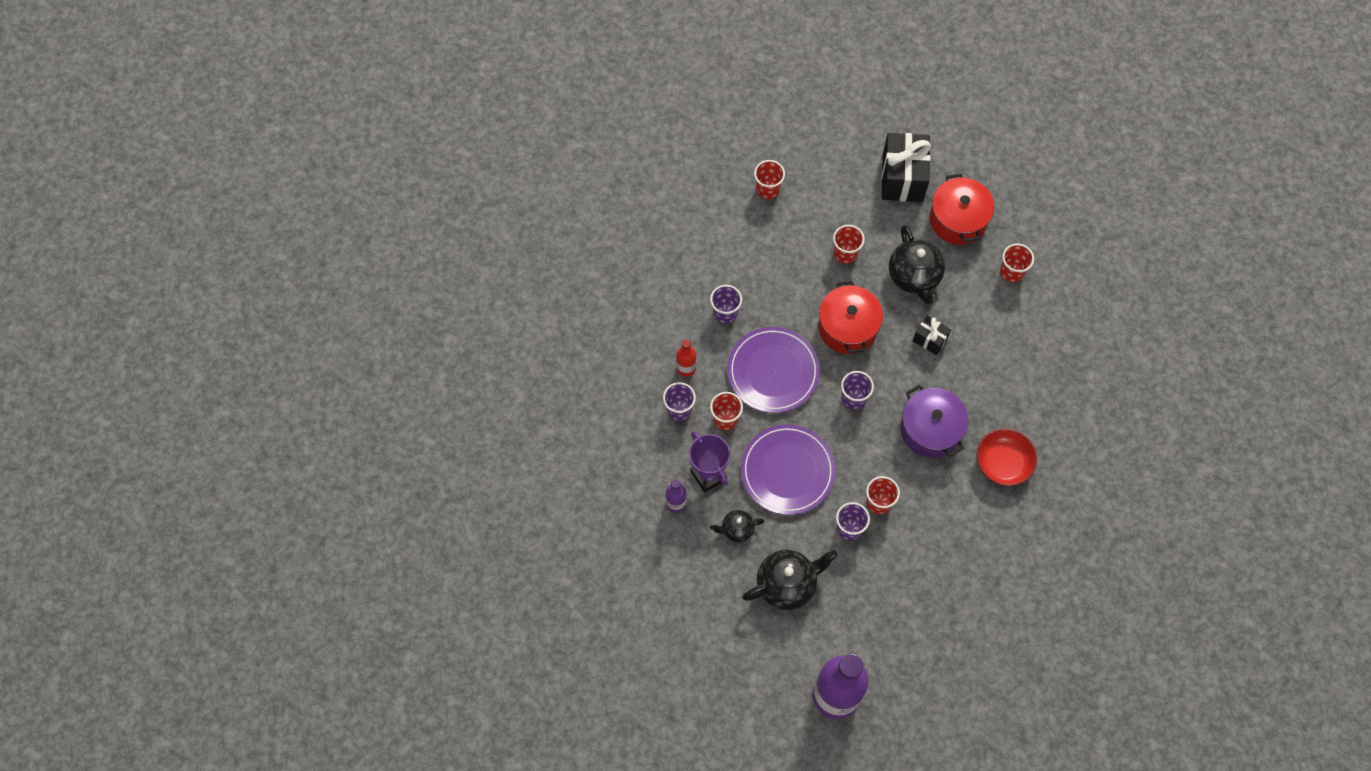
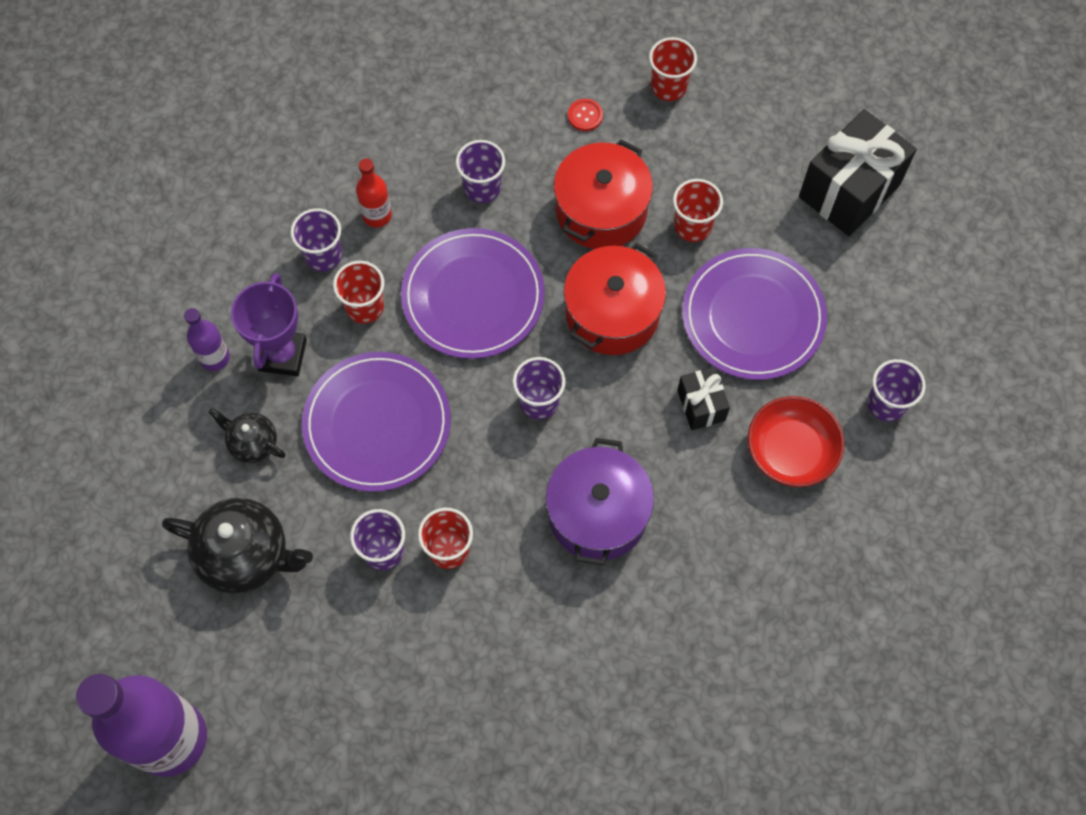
camera: 40 degrees right, 0 degrees up
black teapot [889,225,945,304] -> purple plate [682,248,827,380]
red pot [930,174,994,245] -> red pot moved to [554,140,653,249]
red bowl [977,429,1037,486] -> red bowl moved to [748,396,844,487]
red cup [1000,244,1034,283] -> purple cup [867,359,926,422]
none -> red button [568,99,603,131]

